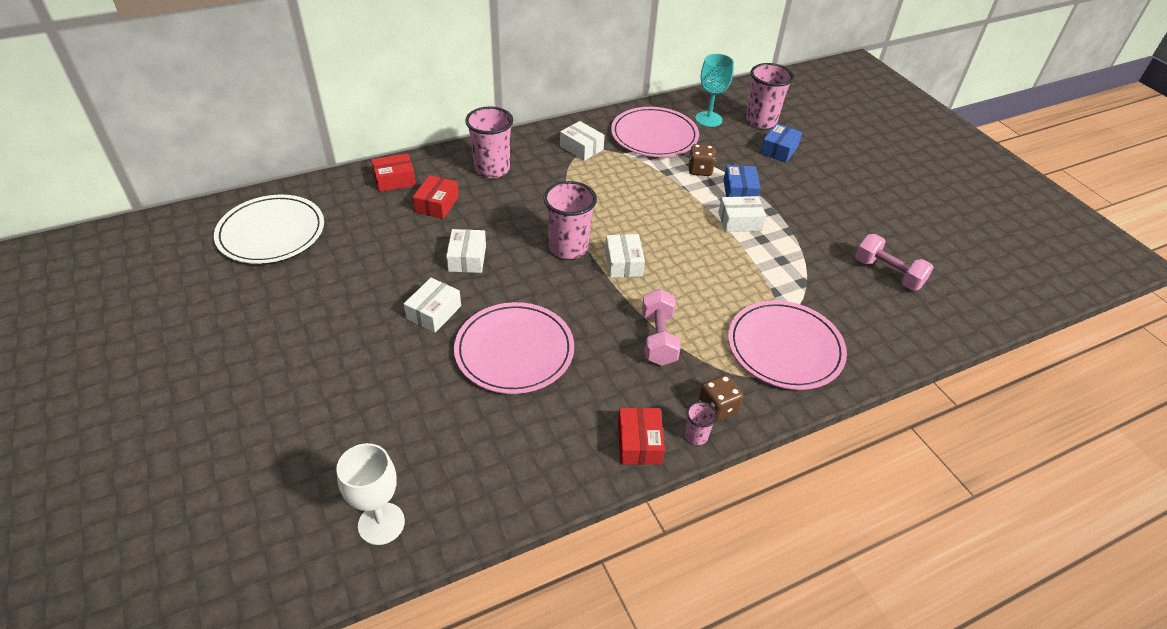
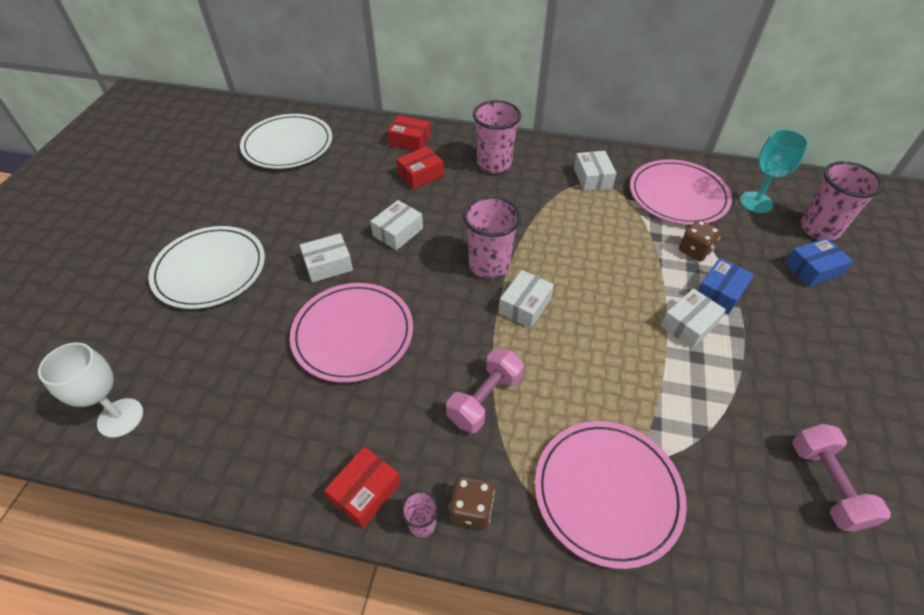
camera: 40 degrees right, 5 degrees up
white box [719,196,766,232] -> white box turned 75 degrees counterclockwise [661,288,726,349]
none -> white plate [148,226,265,309]

